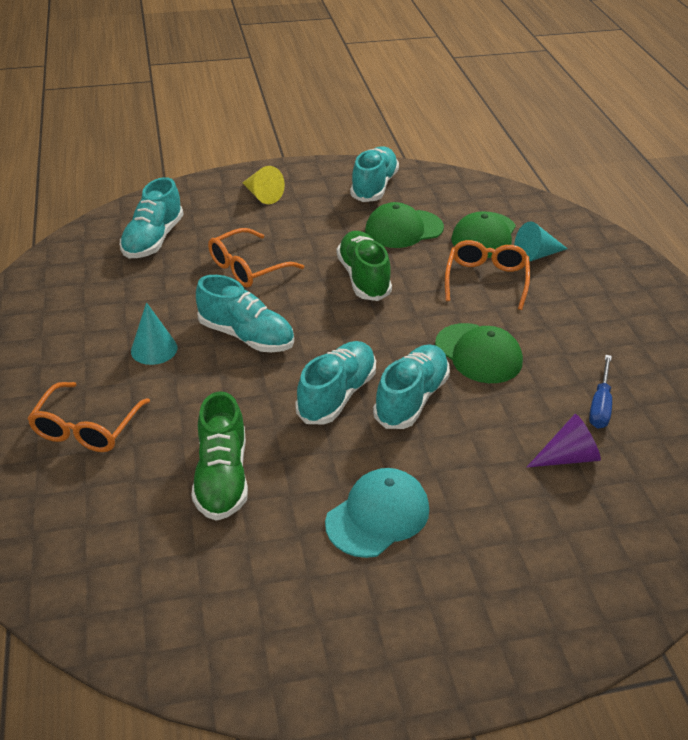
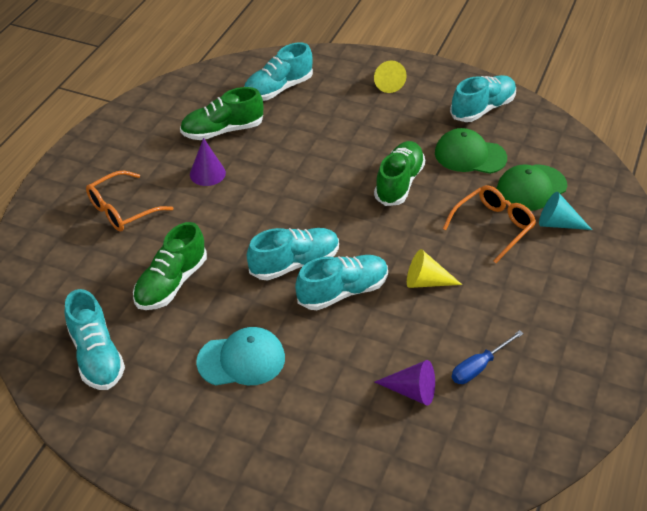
camera: 35 degrees right, 5 degrees up
turquoise cone [131,302,177,365] -> purple cone [190,138,226,186]
turquoise shoe [196,275,294,352] -> turquoise shoe moved to [64,289,125,390]
orange glasses [208,228,304,287] -> none
green cap [435,323,523,383] -> yellow cone [407,249,462,288]
none -> green shoe [180,87,263,140]

